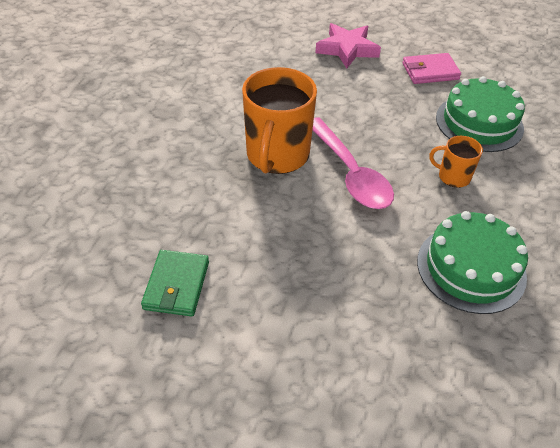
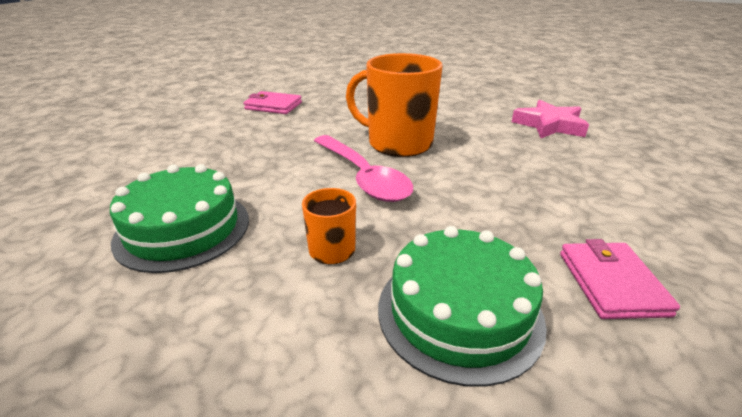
camera: 100 degrees right, 15 degrees down
green wallet [141,250,209,316] -> pink wallet [243,91,302,114]
pink spoon [313,117,394,209] -> pink spoon turned 105 degrees counterclockwise [314,135,413,202]
pink star [315,23,381,68] -> pink star moved to [512,100,589,138]

